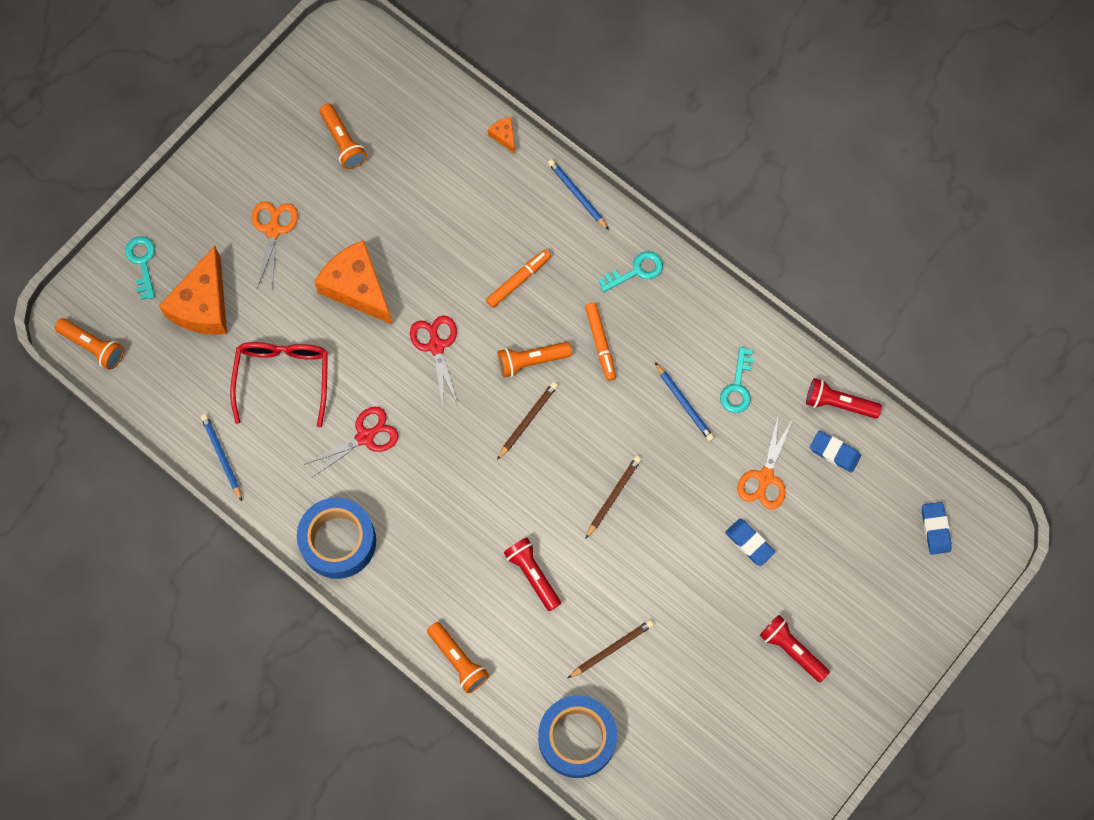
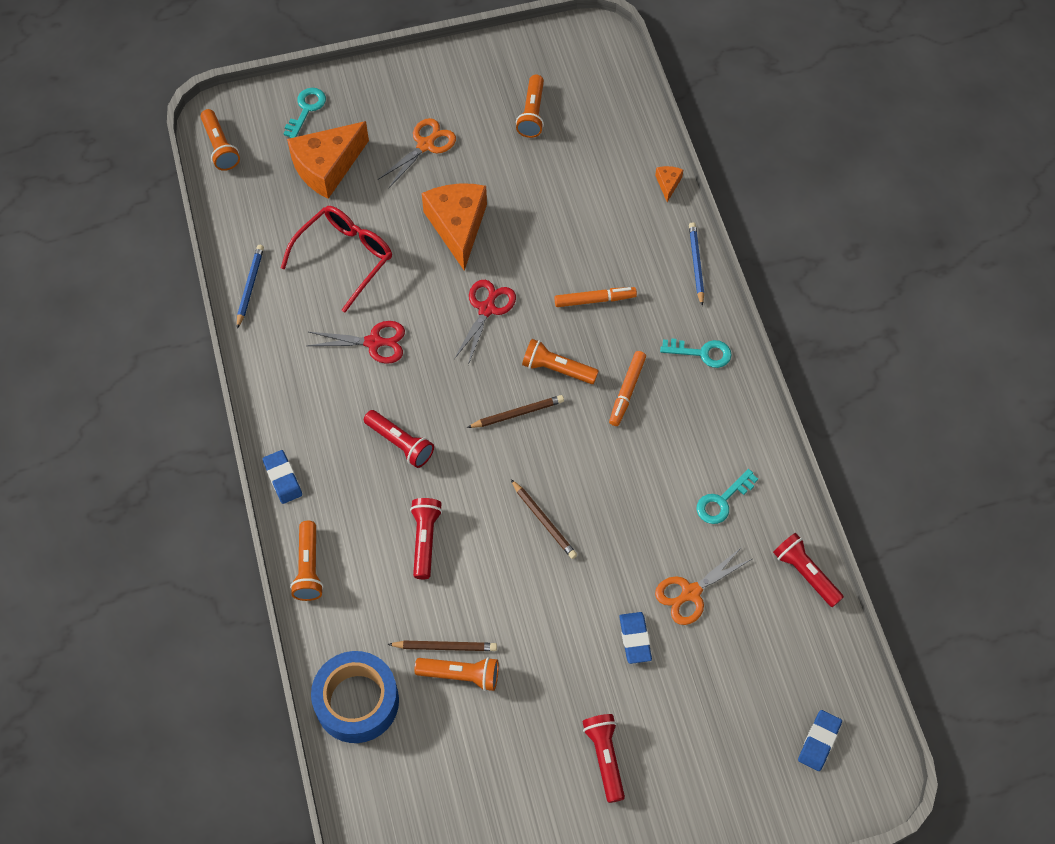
camera: 35 degrees right, 10 degrees down
blue tape [297,498,376,579] -> none
brown pencil [585,456,641,539] -> brown pencil turned 75 degrees clockwise [511,479,577,559]
blue pencil [655,362,714,441] -> none
blue eraser [810,430,861,473] -> blue eraser moved to [263,450,302,504]
none -> red flashlight [364,410,434,468]
none -> orange flashlight [414,657,499,691]

